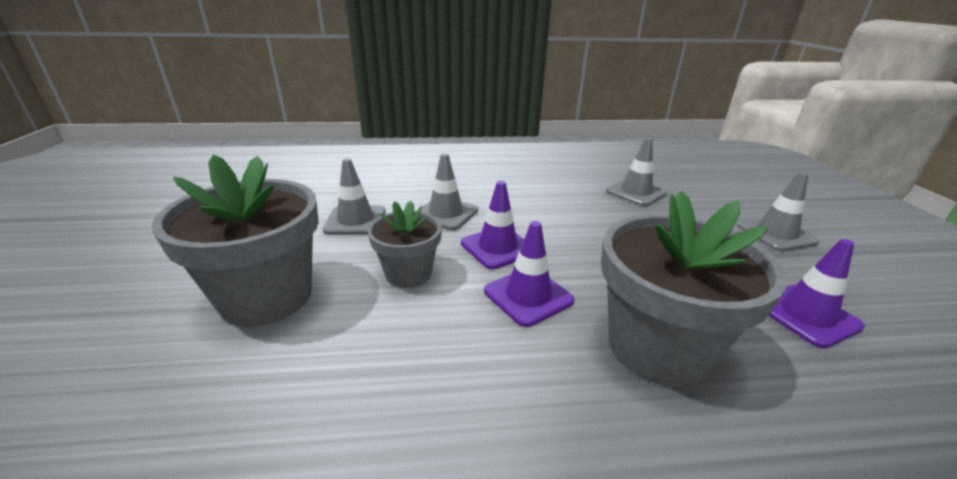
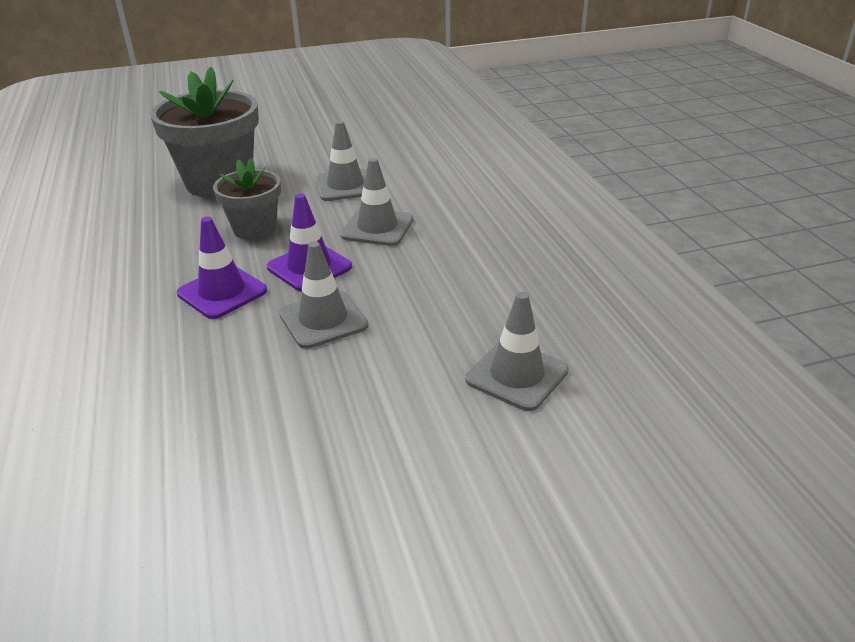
camera: 80 degrees right, 5 degrees up
grey flower pot [601,191,788,387] -> none
grey traffic cone [737,172,820,251] -> grey traffic cone moved to [279,241,368,349]
purple traffic cone [768,239,865,348] -> none

